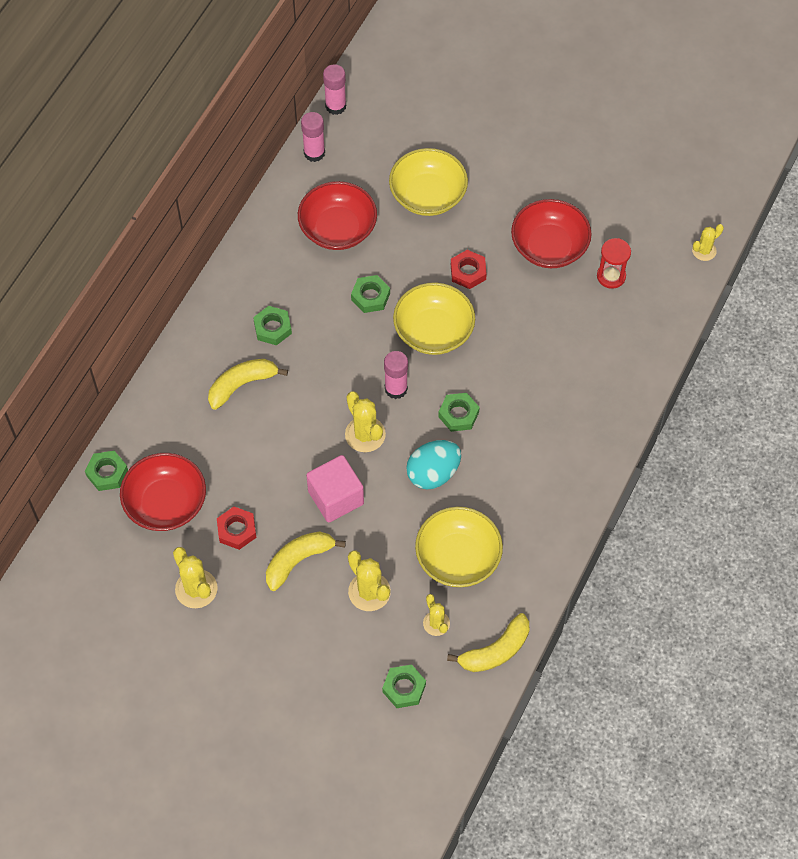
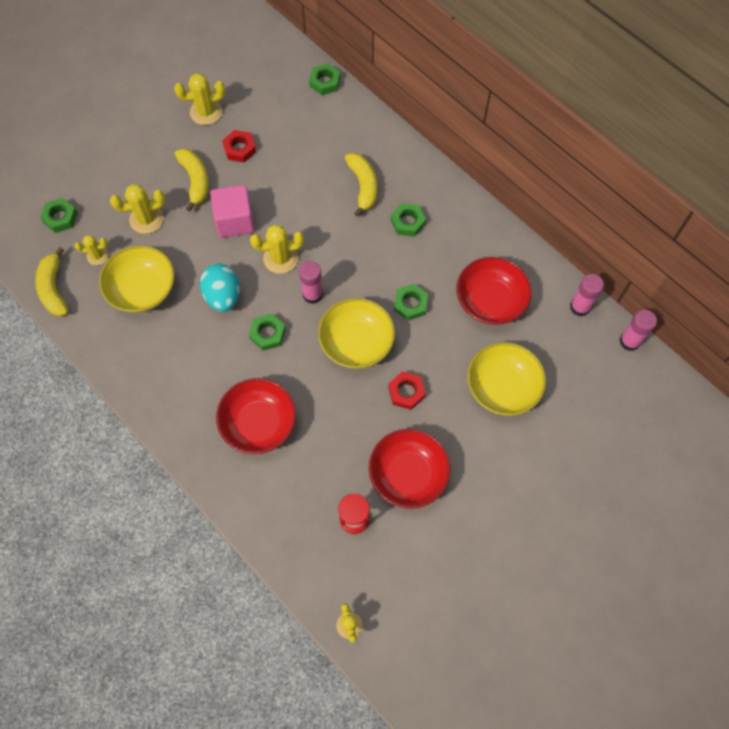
camera: 110 degrees right, 5 degrees up
red bowl [120,453,206,531] -> red bowl moved to [216,378,296,454]

